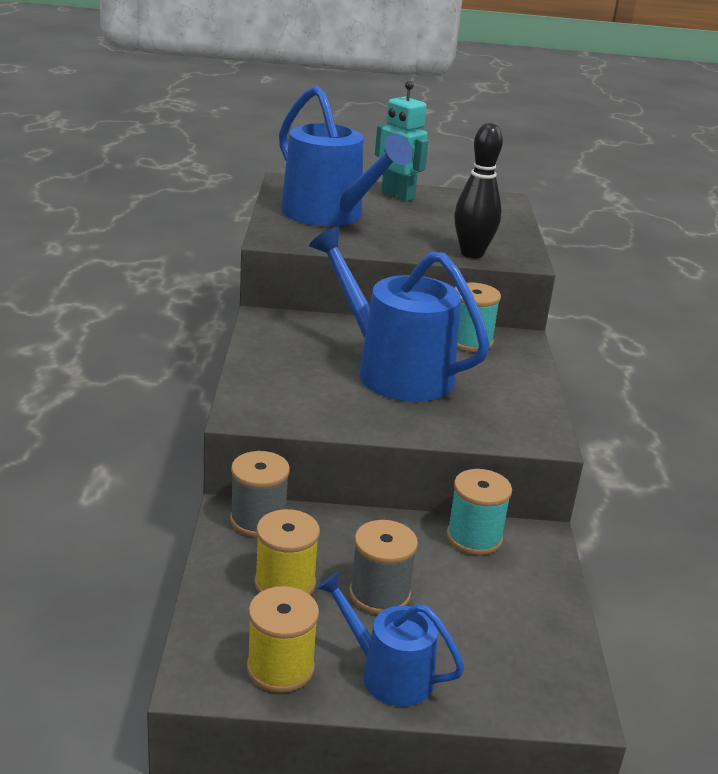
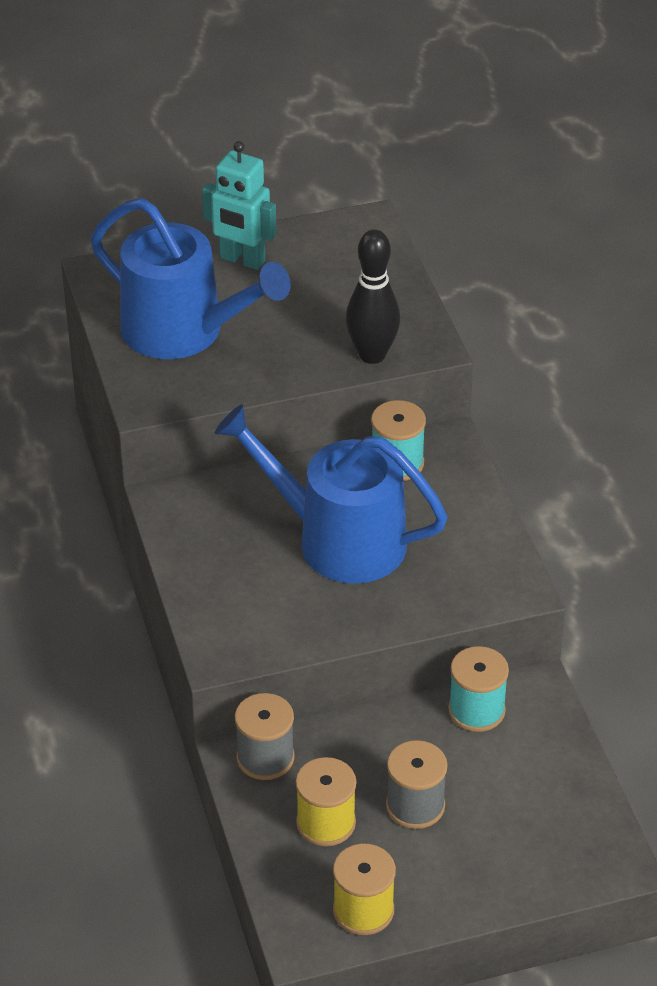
camera: 15 degrees left, 15 degrees up
blue watering can [317,572,464,706] -> none

